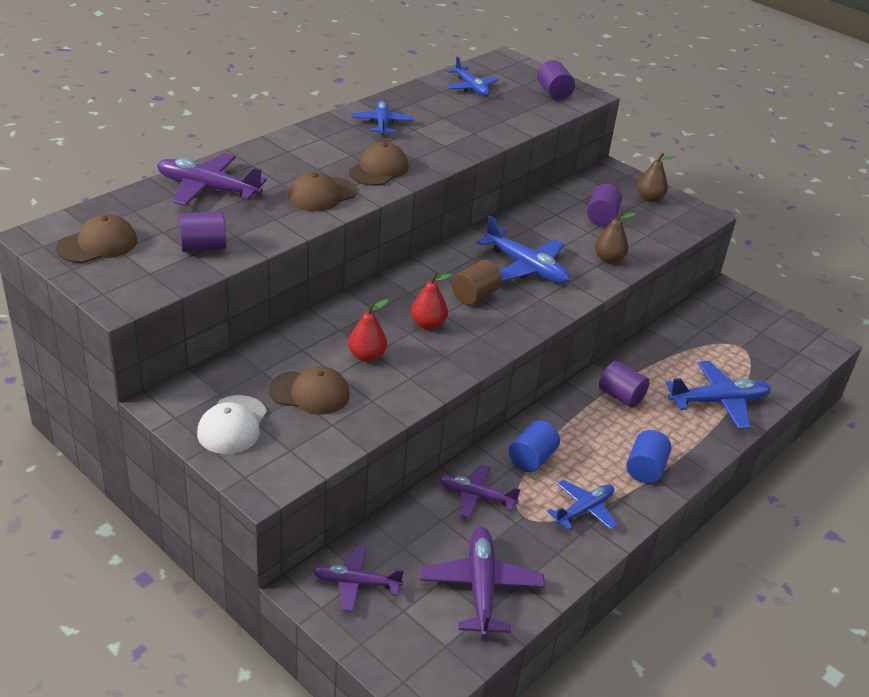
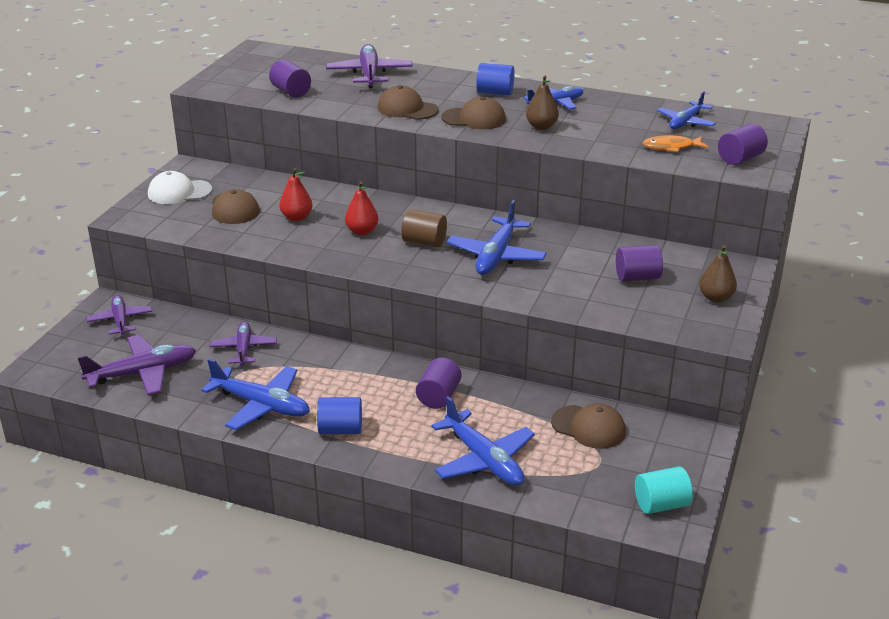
camera: 70 degrees right, 5 degrees down
brown cap [56,214,137,263] -> brown cap moved to [551,404,626,449]
blue cylinder [509,420,560,472] -> blue cylinder moved to [476,63,514,95]
blue plane [547,480,617,530] -> blue plane [201,359,310,430], size x1.51
brown pear [595,211,637,263] -> brown pear moved to [526,75,559,130]
none -> turquoise cylinder [635,467,693,514]
none -> orange fish [642,135,708,152]

